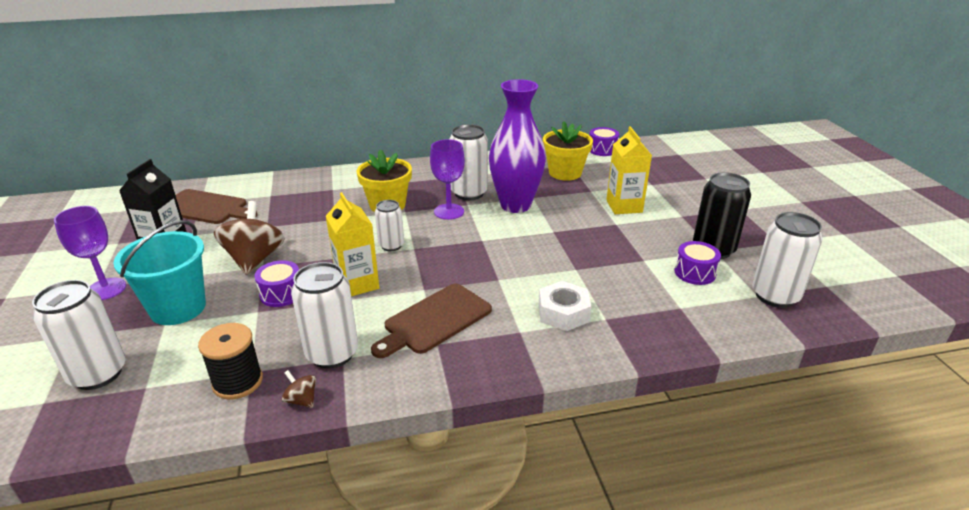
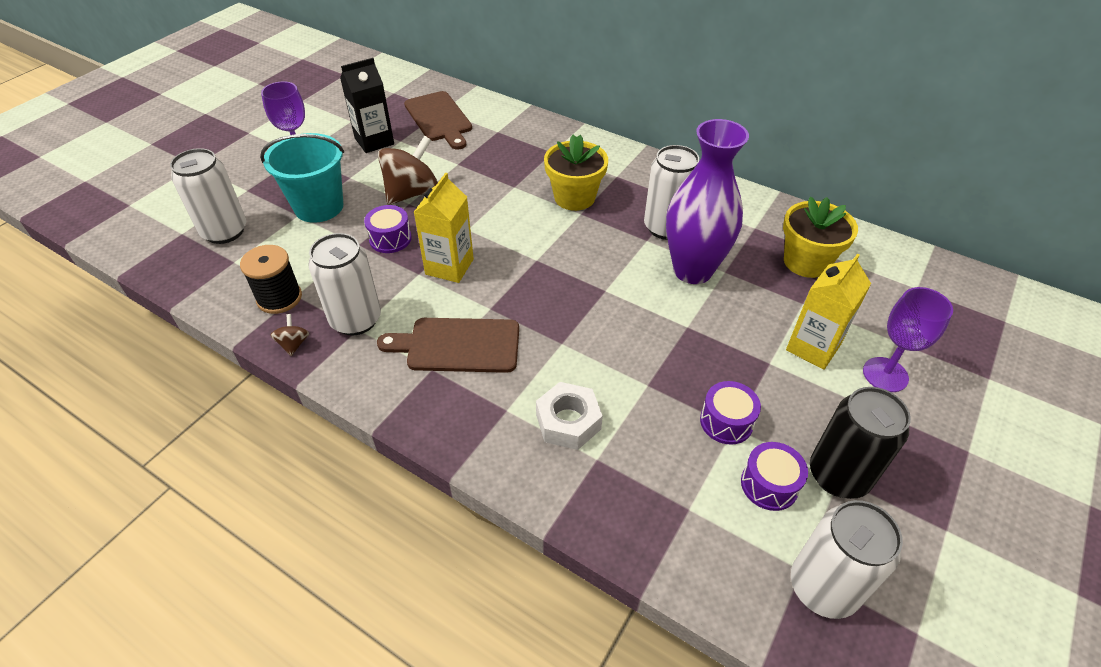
camera: 45 degrees right, 15 degrees up
white can [375,200,404,251] -> none
purple goblet [430,139,465,220] -> purple goblet moved to [863,287,953,392]
purple drum [590,127,619,156] -> purple drum moved to [700,381,761,445]

